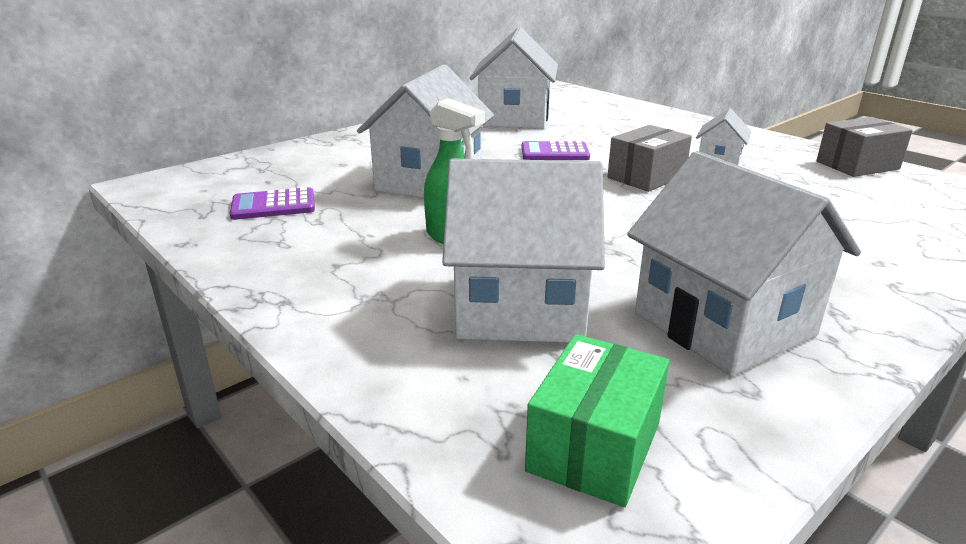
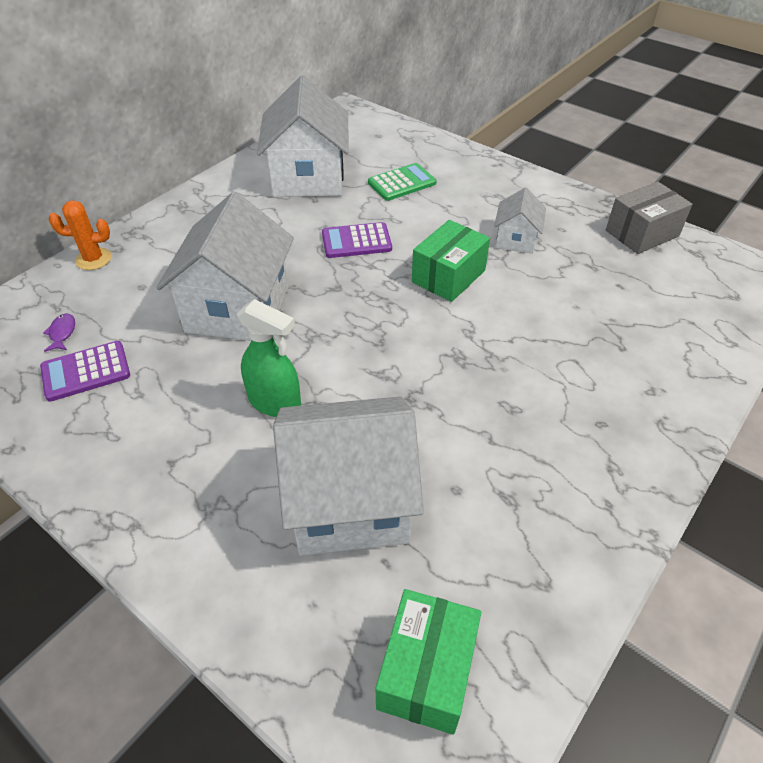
camera: 10 degrees left, 20 degrees up
grey box [608,125,692,192] -> green box [412,220,490,302]
white house [627,151,861,376] -> none
none -> purple fish [43,313,75,352]
none -> orange cactus [49,200,112,270]
none -> green calculator [368,163,436,201]

